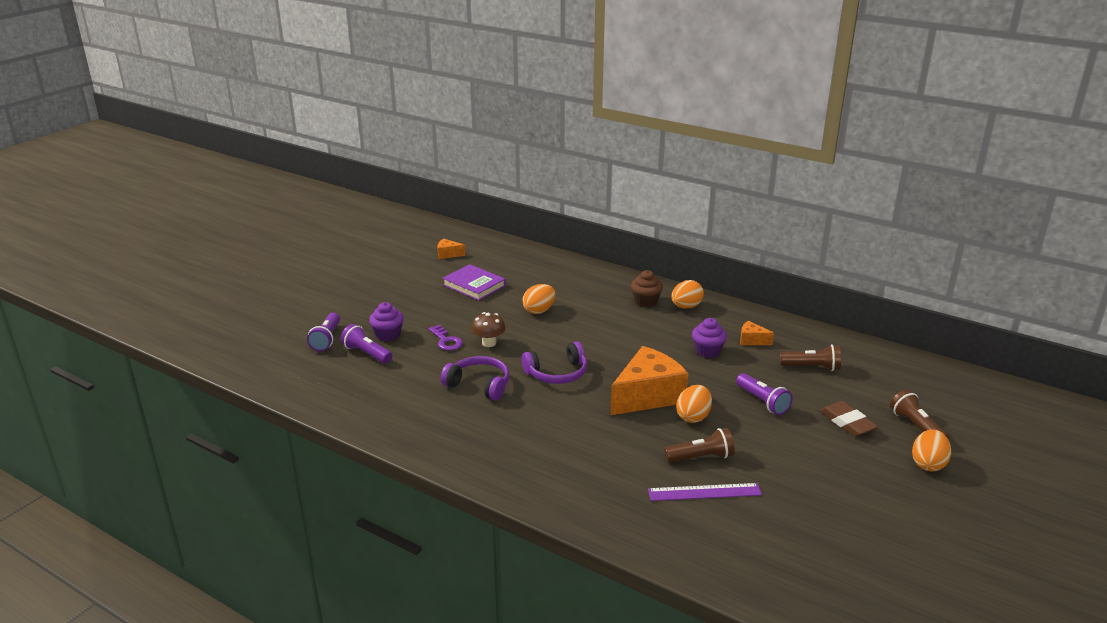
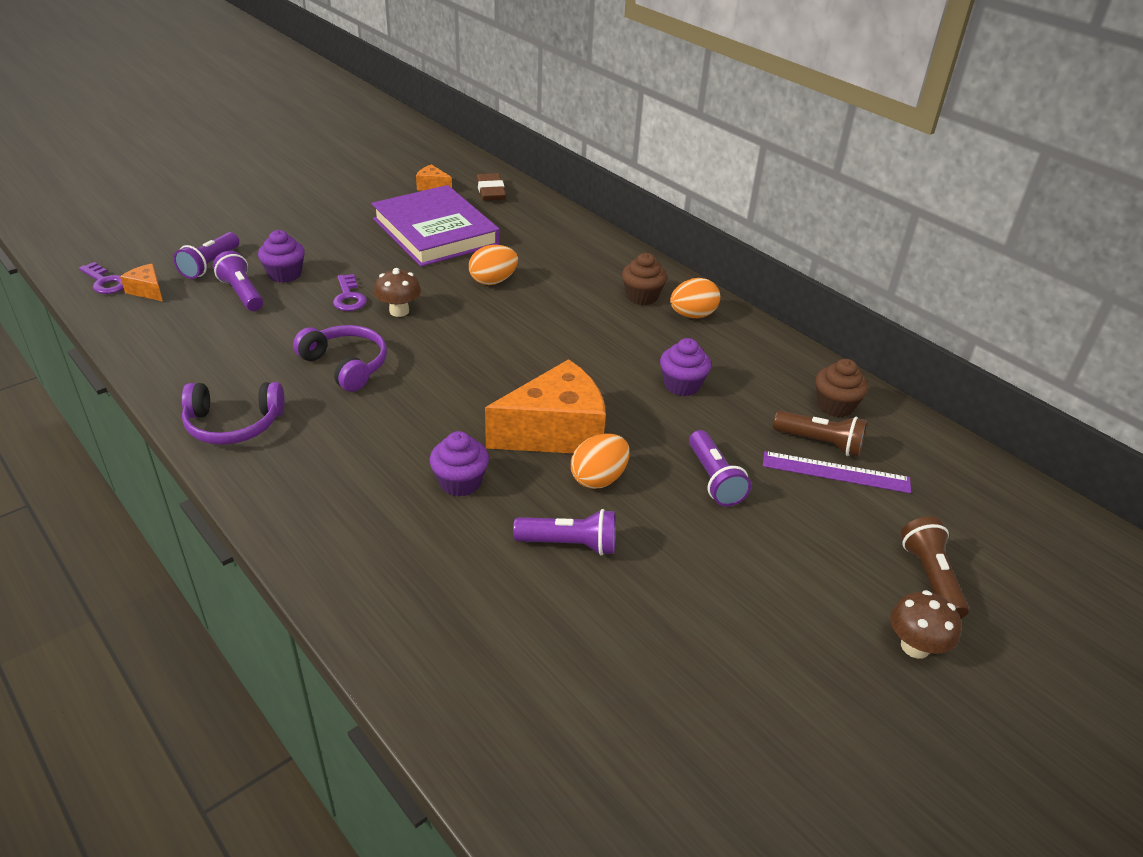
camera: 15 degrees right, 10 degrees up
purple book [442,264,506,301] -> purple book [372,185,500,267], size x1.65
purple headphones [522,342,587,384] -> purple headphones moved to [182,382,285,445]
purple ruler [648,483,762,501] -> purple ruler moved to [763,451,911,493]
brown flashlight [664,428,735,463] -> purple flashlight [513,509,616,555]
orange cheese [740,321,774,345] -> orange cheese moved to [120,264,163,301]
brown eraser [820,401,878,437] -> brown eraser moved to [476,173,506,201]
orange egg [912,429,951,472] -> brown mushroom [890,590,961,659]
none -> purple key [79,262,124,294]
none -> purple cupcake [429,431,489,497]
none -> brown cupcake [815,359,868,418]

